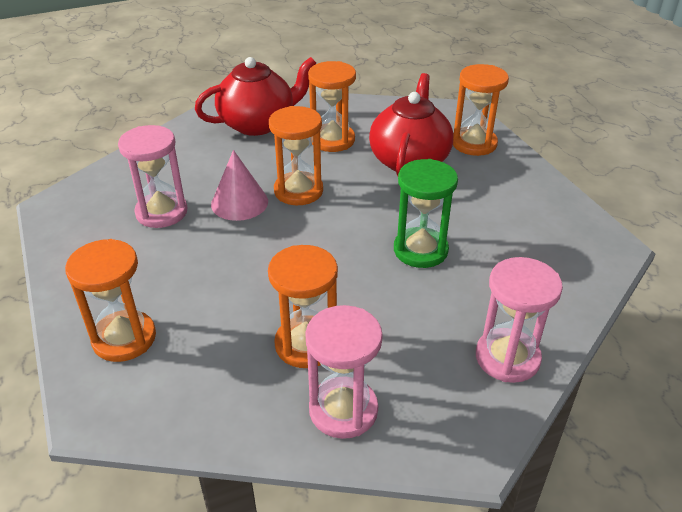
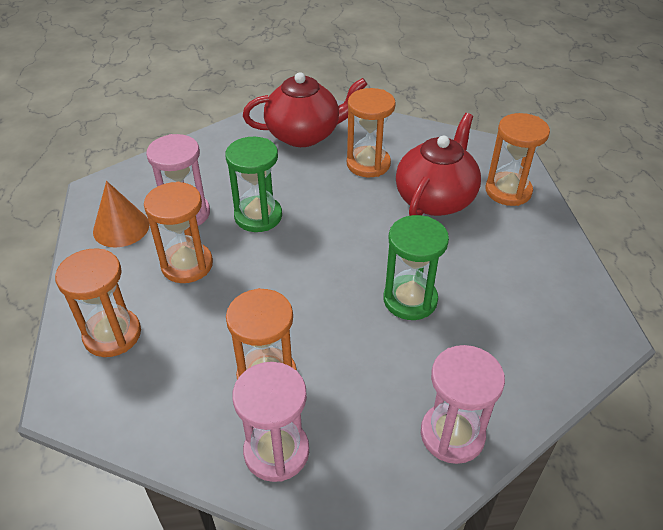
camera: 15 degrees right, 5 degrees up
pink cone [211,150,268,221] -> green hourglass [225,137,282,232]
orange hourglass [269,106,323,205] -> orange hourglass moved to [144,182,213,283]
none -> orange cone [93,181,149,248]

